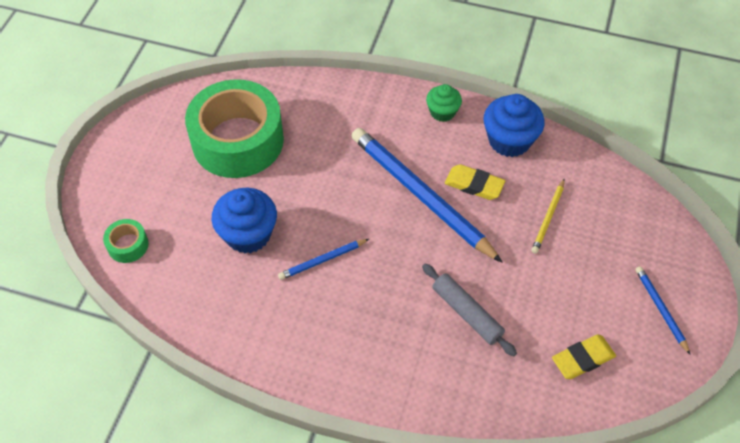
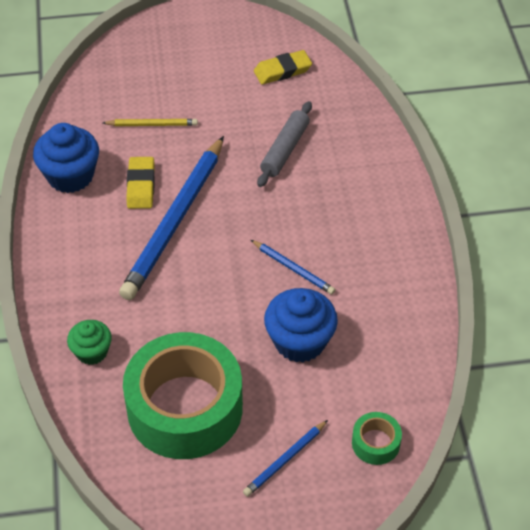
camera: 115 degrees left, 5 degrees down
green cupcake [426,84,462,122] -> green cupcake moved to [67,320,112,365]
yellow eraser [552,334,616,379] -> yellow eraser turned 60 degrees counterclockwise [254,50,312,85]
blue pencil [635,266,690,354] -> blue pencil moved to [243,420,328,497]

